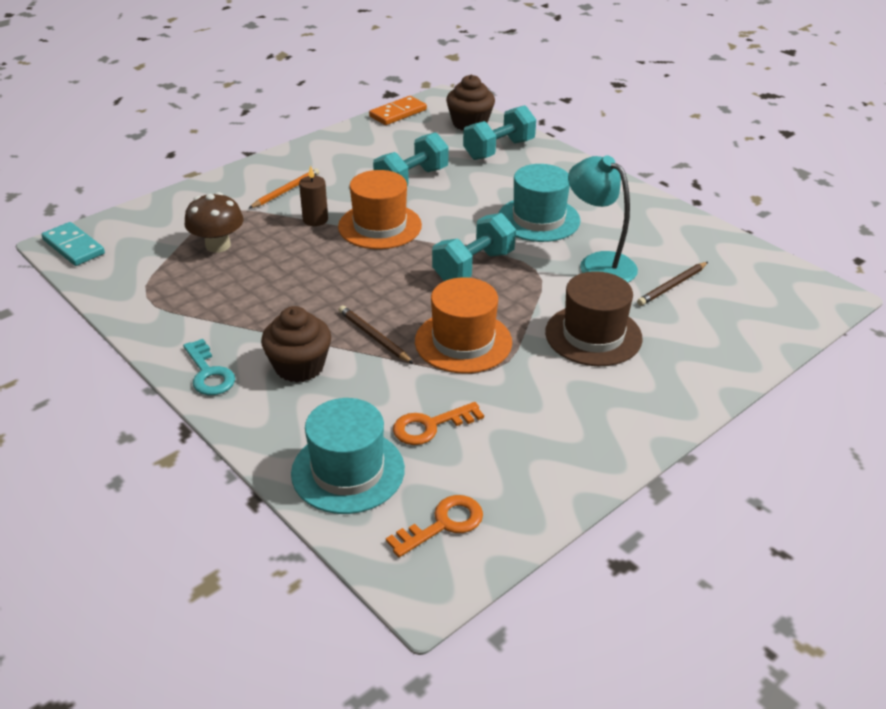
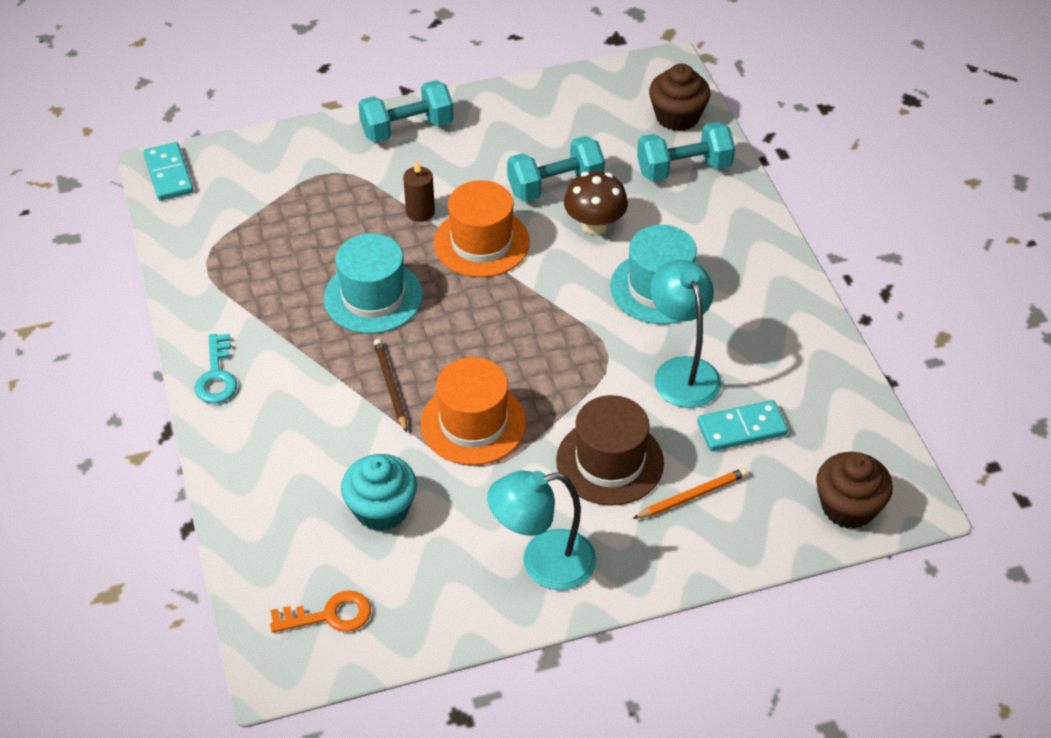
camera: 25 degrees right, 10 degrees up
brown mushroom [184,192,243,253] -> brown mushroom moved to [564,171,628,235]
orange pencil [248,168,319,209] -> orange pencil moved to [633,468,748,519]
brown cupcake [261,306,331,382] -> brown cupcake moved to [816,452,893,529]
turquoise hat [291,398,405,514] -> turquoise hat moved to [324,233,423,334]
orange domino [369,96,427,125] -> none
orange key [393,402,484,445] -> turquoise cupcake [341,454,417,531]
turquoise dumbbell [432,213,516,281] -> turquoise dumbbell moved to [358,80,454,143]
brown pencil [637,262,708,306] -> turquoise domino [697,400,788,451]
none -> turquoise lamp [487,471,596,590]

